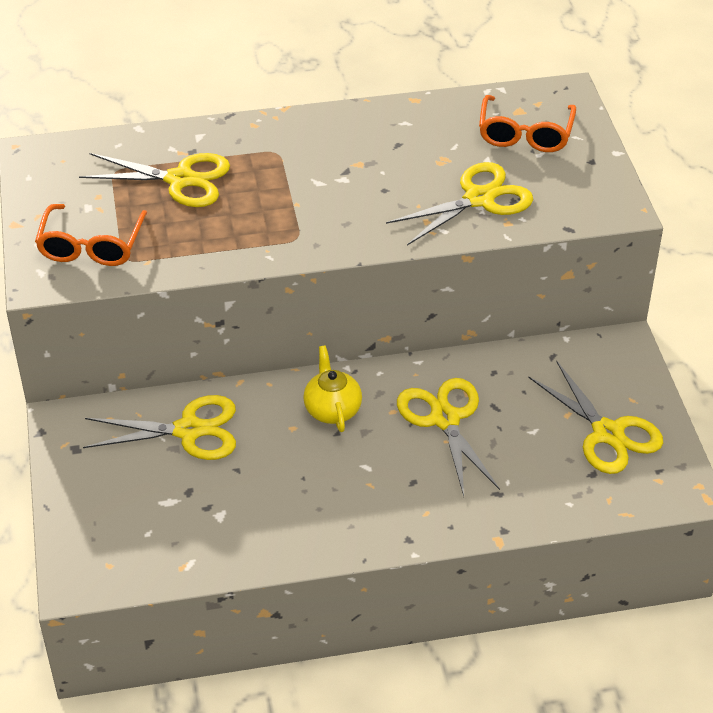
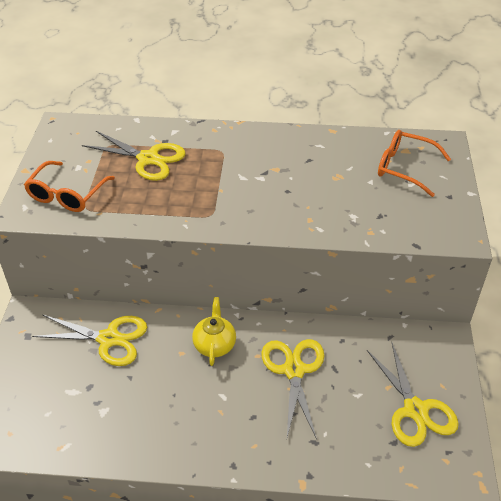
camera: 15 degrees right, 0 degrees up
yellow scissors [386,162,533,245] -> none
orange glasses [479,95,576,152] -> orange glasses turned 90 degrees clockwise [378,130,451,197]

